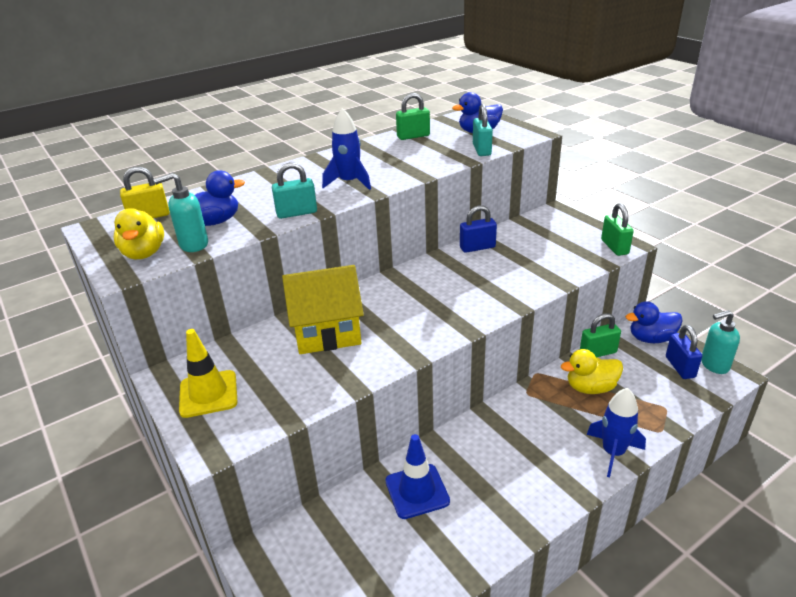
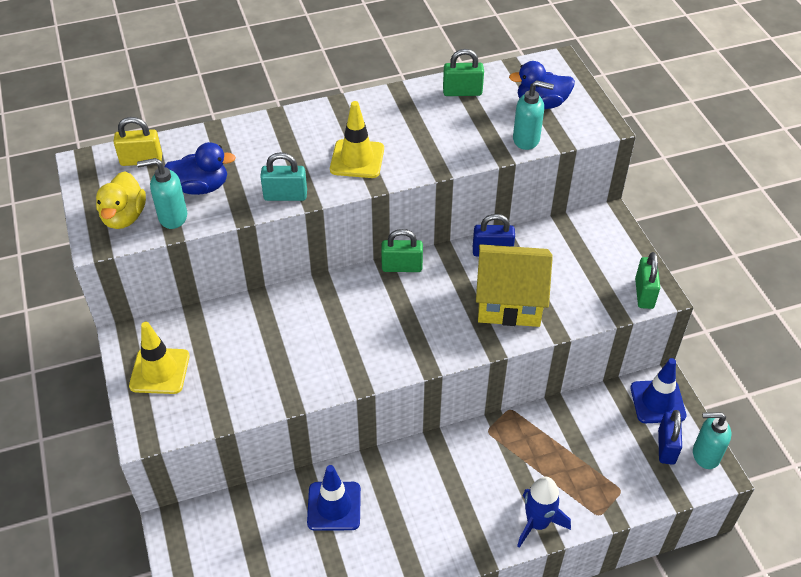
camera: 15 degrees right, 15 degrees up
yellow house [282,265,364,354] -> yellow house moved to [476,244,553,327]
blue rocket [322,108,371,190] -> yellow traffic cone [330,101,384,178]
turquoise padlock [473,104,493,156] -> turquoise soap dispenser [513,80,554,150]
yellow duck [561,349,623,394] -> none
green padlock [580,313,621,357] -> green padlock moved to [381,229,423,272]
blue duck [625,301,683,343] -> blue traffic cone [630,358,687,423]

